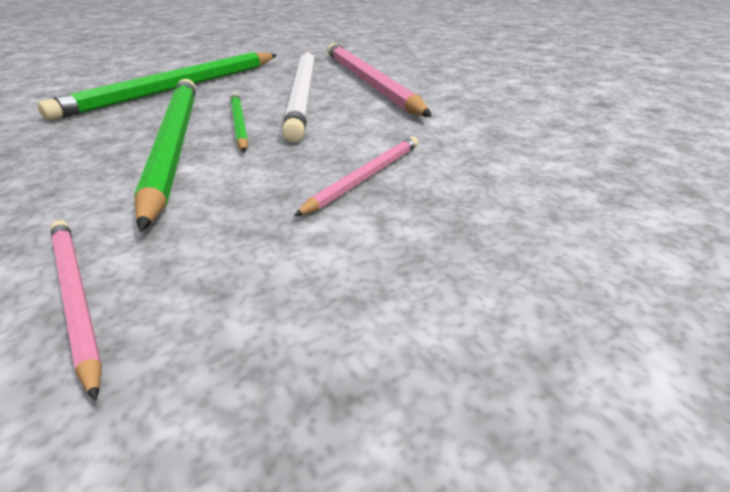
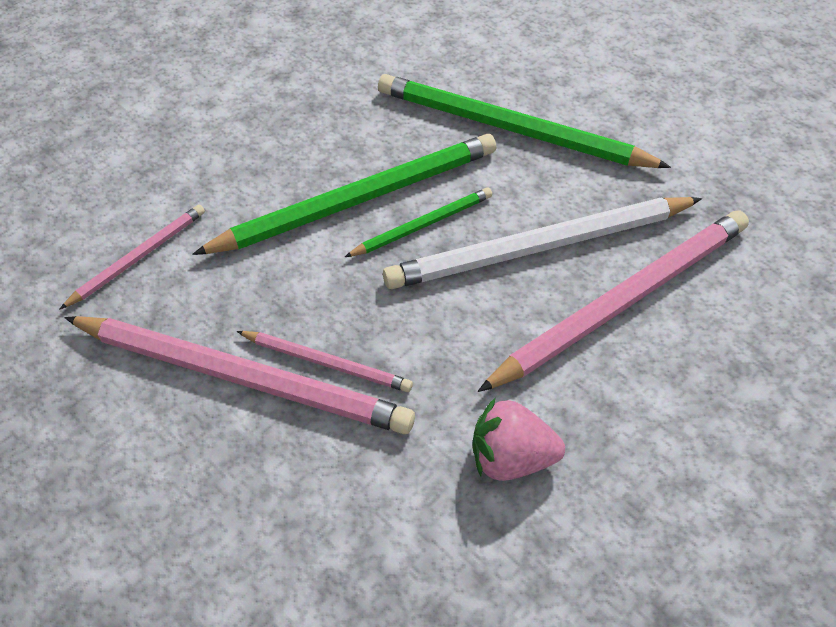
camera: 75 degrees right, 20 degrees up
none -> pink pencil [64,316,415,434]
none -> pink strawberry [472,397,565,481]

